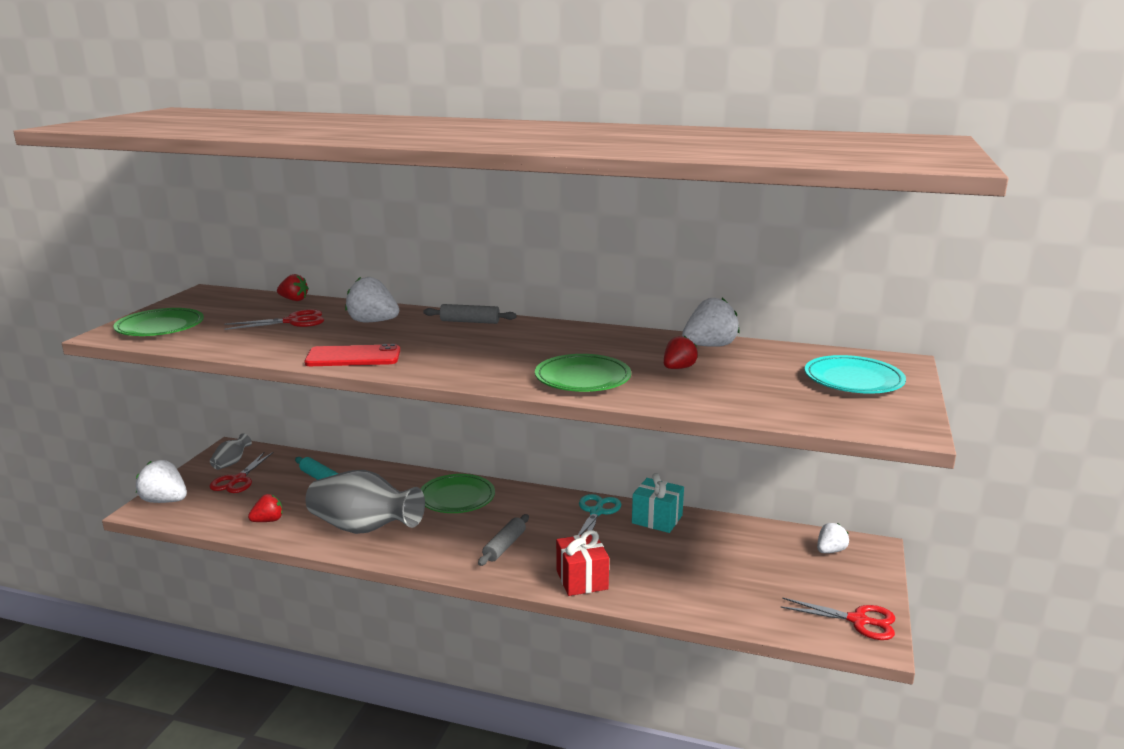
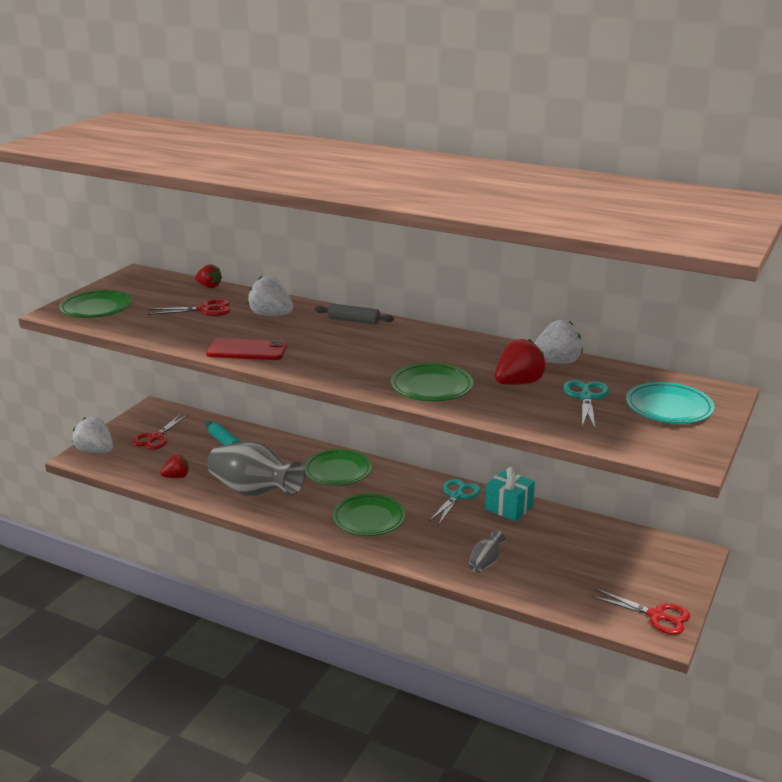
camera: 10 degrees right, 5 degrees up
grey vase [210,433,252,470] -> grey vase moved to [469,530,506,573]
grey rolling pin [478,514,529,566] -> green plate [333,494,405,536]
red gift [556,530,609,596] -> none
red strawberry [664,336,698,369] -> red strawberry [495,339,546,385], size x1.60
white strawberry [817,523,849,553] -> none
none -> turquoise scissors [563,380,610,429]

